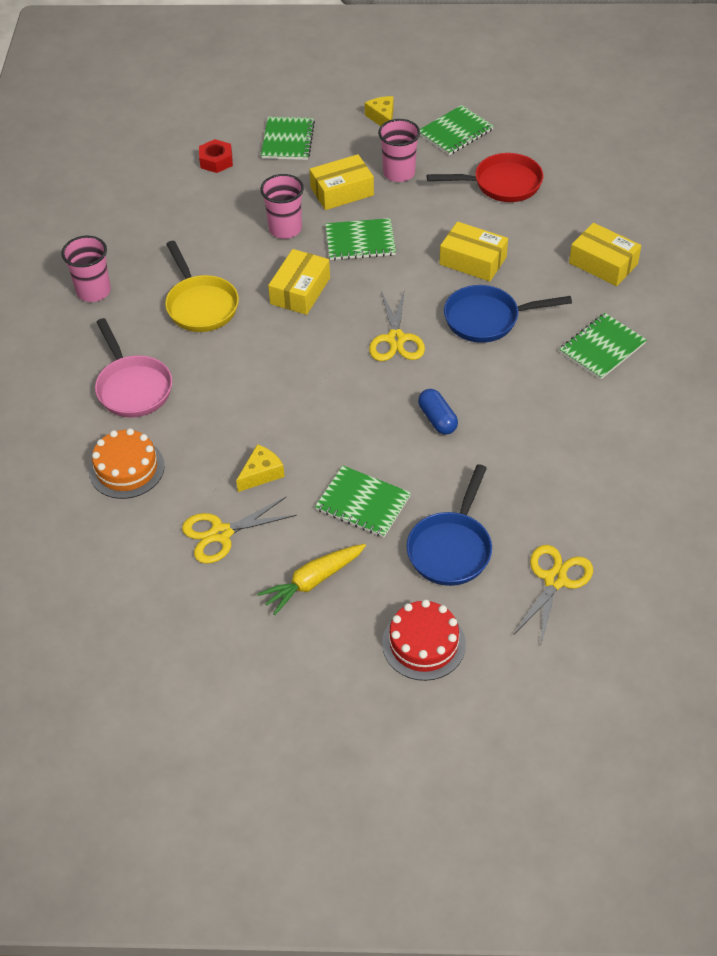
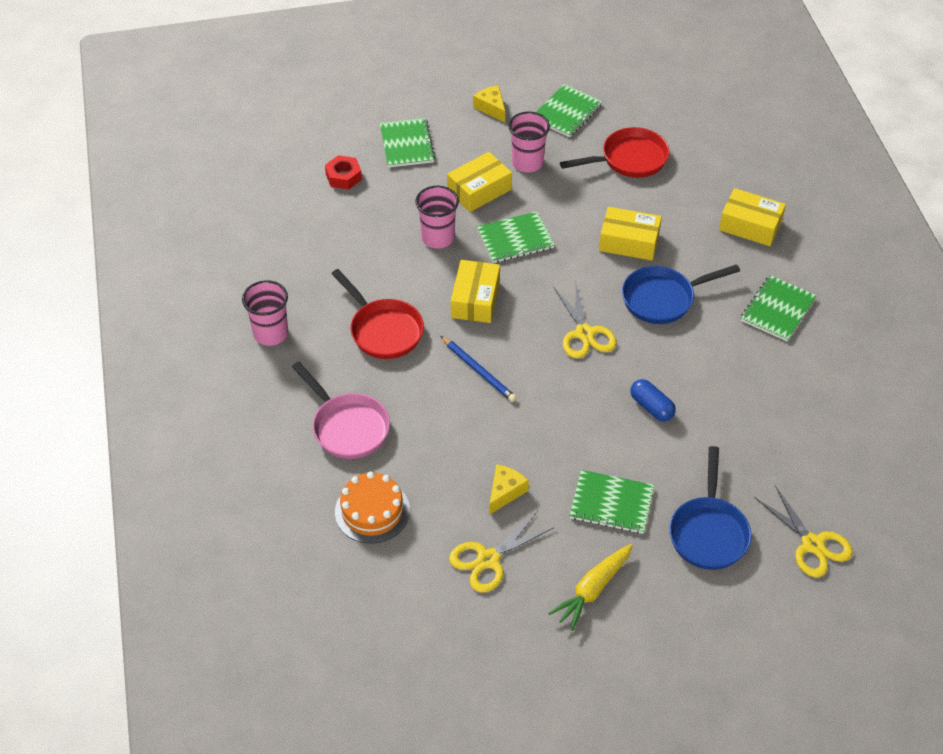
camera: 15 degrees left, 0 degrees up
yellow pan [165,241,239,332] -> red pan [331,269,424,359]
red cake [382,600,466,681] -> none
yellow scissors [514,545,593,643] -> yellow scissors turned 135 degrees clockwise [755,485,853,577]
none -> blue pencil [441,336,517,402]

